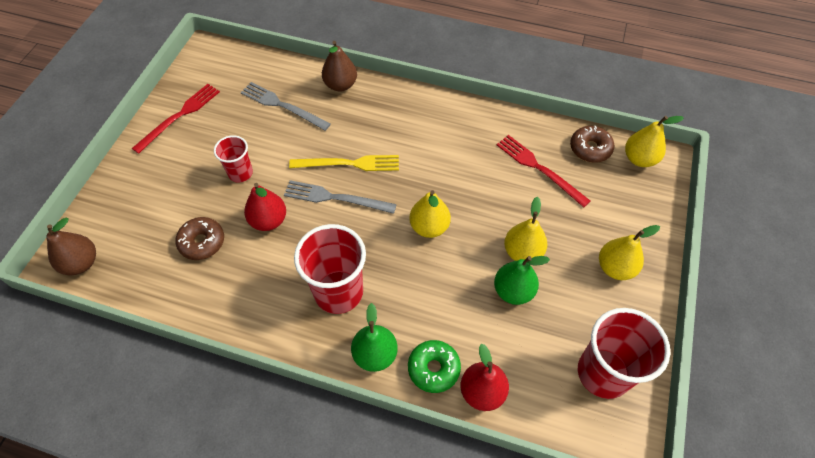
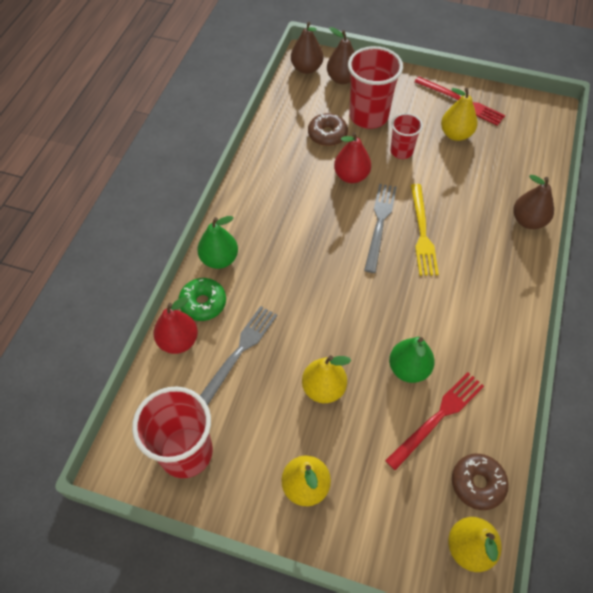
camera: 90 degrees right, 0 degrees up
grey fork [241,82,331,131] -> grey fork moved to [200,306,277,406]
red cup [294,224,366,314] -> red cup moved to [348,46,403,129]
yellow pear [409,190,451,238] -> yellow pear moved to [441,88,478,141]
green pear [494,256,550,305] -> green pear moved to [389,337,435,383]
none -> brown pear [327,27,355,84]

